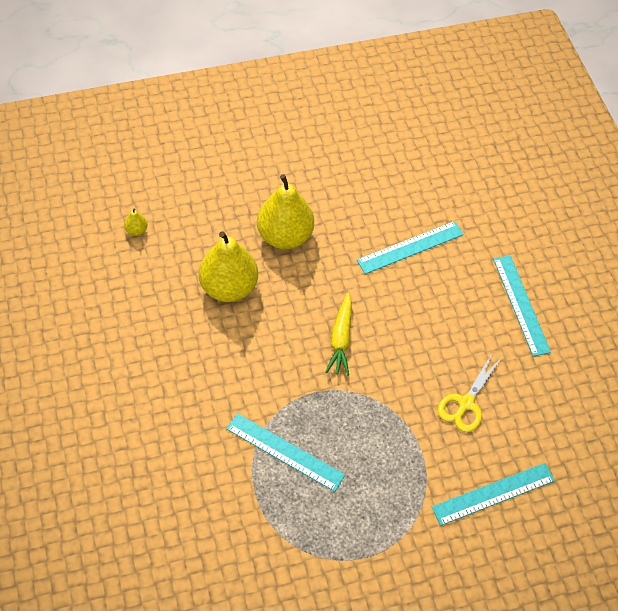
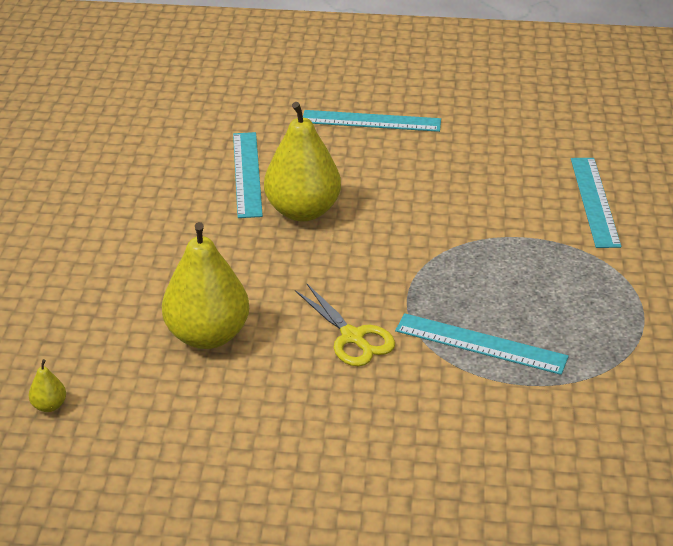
camera: 65 degrees left, 20 degrees down
turquoise ruler [227,413,345,492] -> turquoise ruler turned 60 degrees clockwise [395,313,569,375]
yellow pear [257,174,314,249] -> yellow pear moved to [264,102,341,221]
yellow carrot [325,293,352,376] -> none
yellow scissors [438,354,501,432] -> yellow scissors moved to [295,284,395,366]

